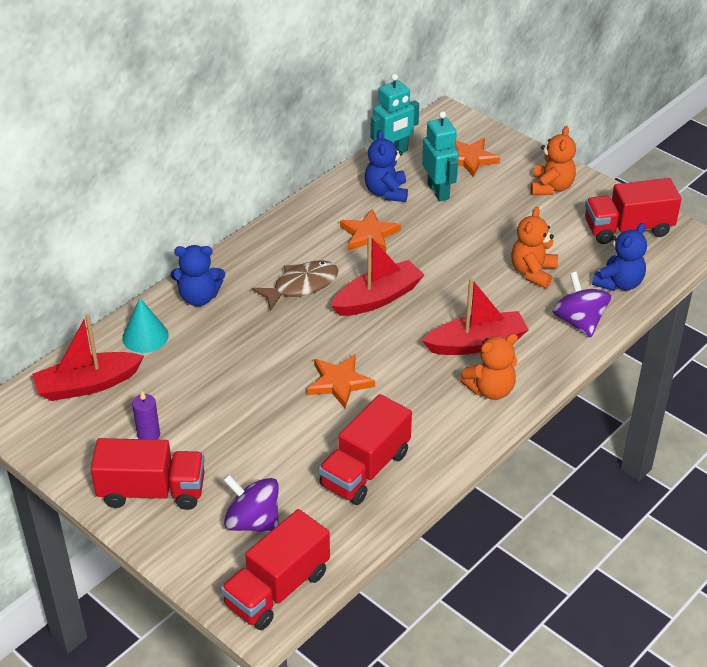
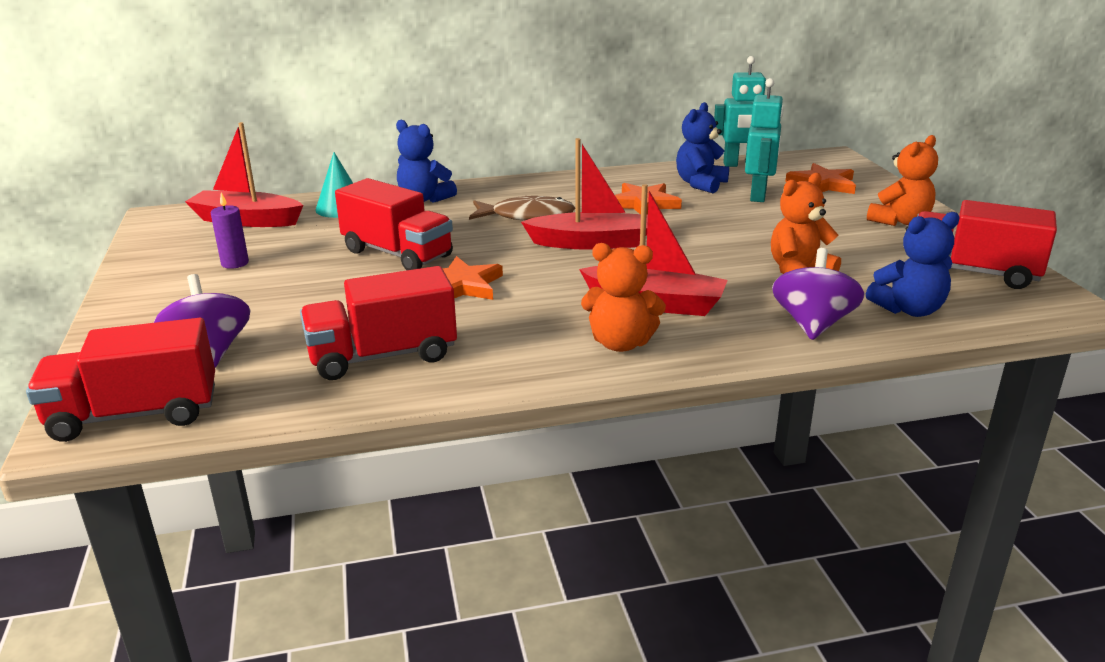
camera: 35 degrees right, 15 degrees down
red truck [91,438,204,510] -> red truck moved to [335,178,453,270]

